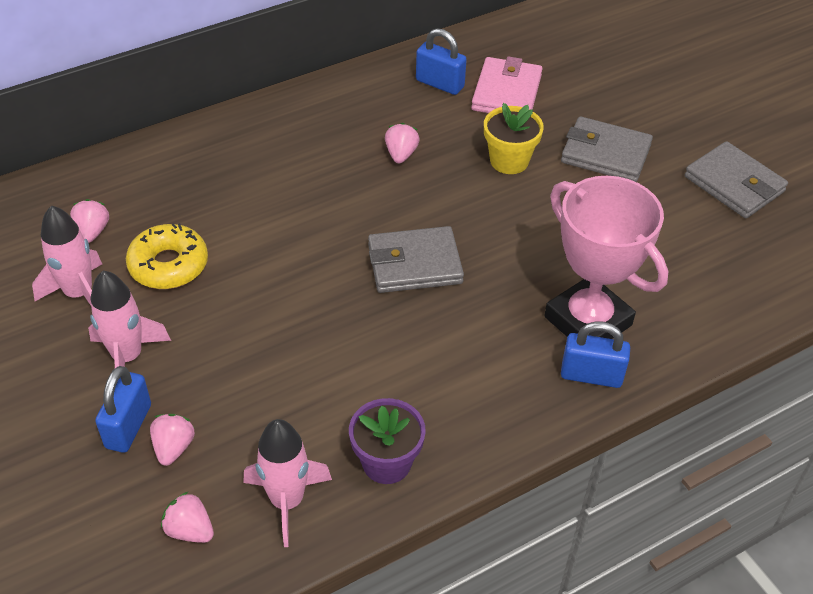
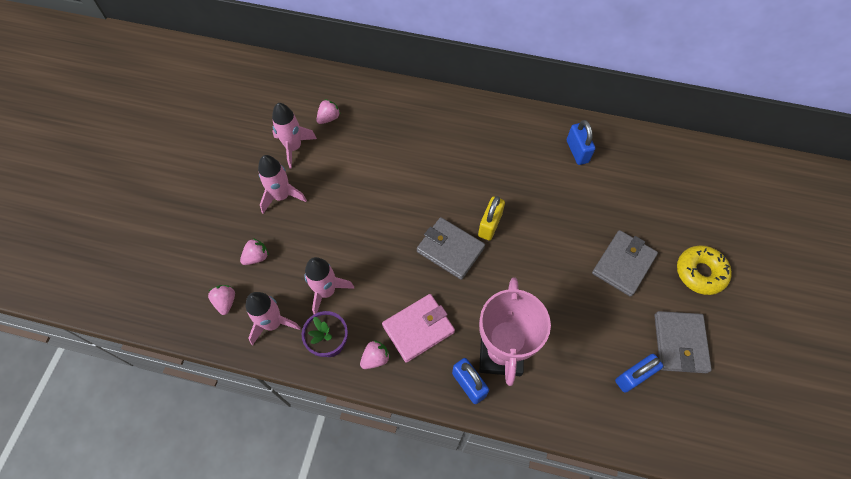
camera: 45 degrees right, 15 degrees up
blue padlock [95,366,151,453] -> blue padlock moved to [615,354,663,393]
yellow donut [126,223,208,289] -> yellow donut moved to [677,246,732,295]
pink strawberry [385,123,420,163] -> pink strawberry moved to [360,340,390,369]
pink wallet [471,56,542,113] -> pink wallet moved to [382,294,455,363]
yellow flower pot [484,103,544,174] -> none
grey wallet [561,116,653,182] -> grey wallet turned 60 degrees clockwise [592,230,658,297]
none -> pink rocket [305,257,355,315]
none -> yellow padlock [478,196,505,241]

